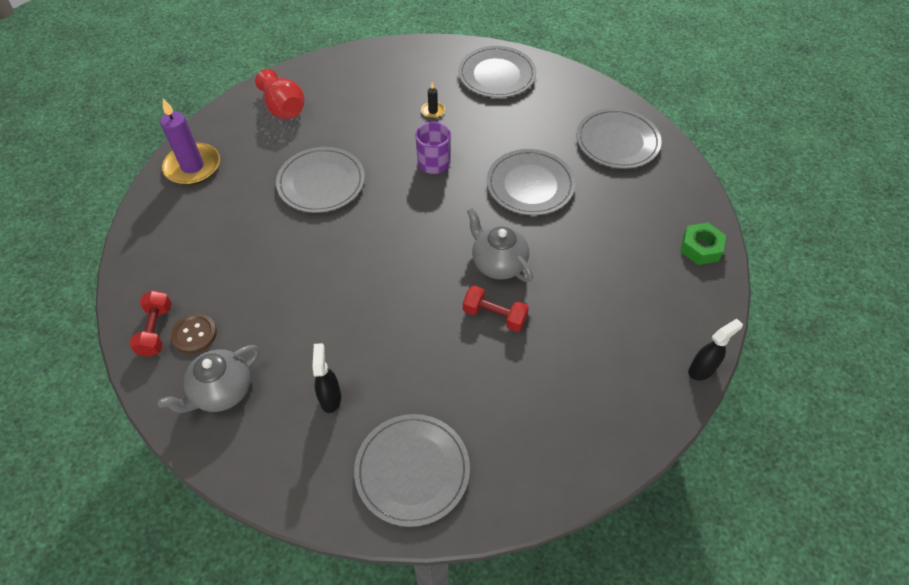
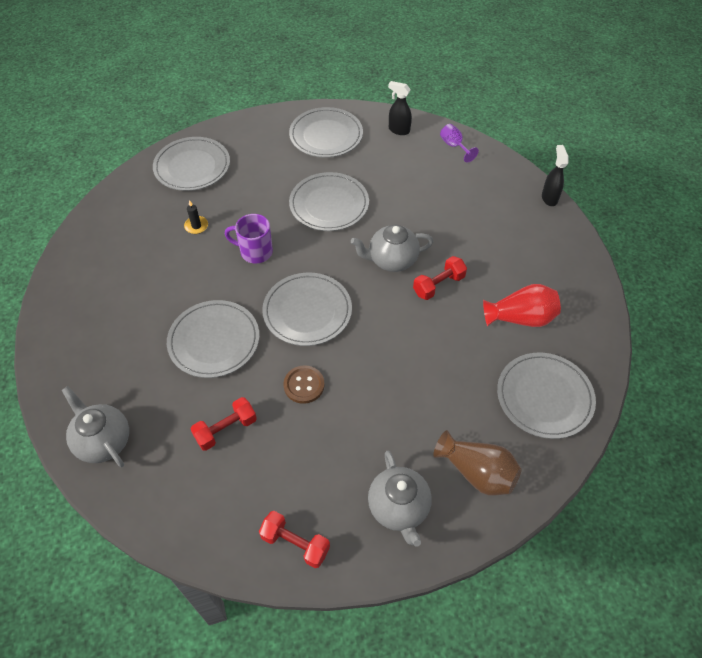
camera: 60 degrees left, 0 degrees up
purple candle [160,98,220,185] -> grey teapot [62,386,129,467]
brown button [171,313,217,354] -> brown button moved to [283,365,325,404]
red vase [255,69,305,119] -> red vase moved to [483,284,561,327]
black spray bottle [313,343,341,413] -> black spray bottle moved to [388,81,412,135]
green nut [680,223,726,265] -> purple goblet [440,124,479,163]
none -> red dumbbell [191,397,257,451]
none -> grey plate [262,273,352,346]
none -> brown vase [433,430,522,496]

